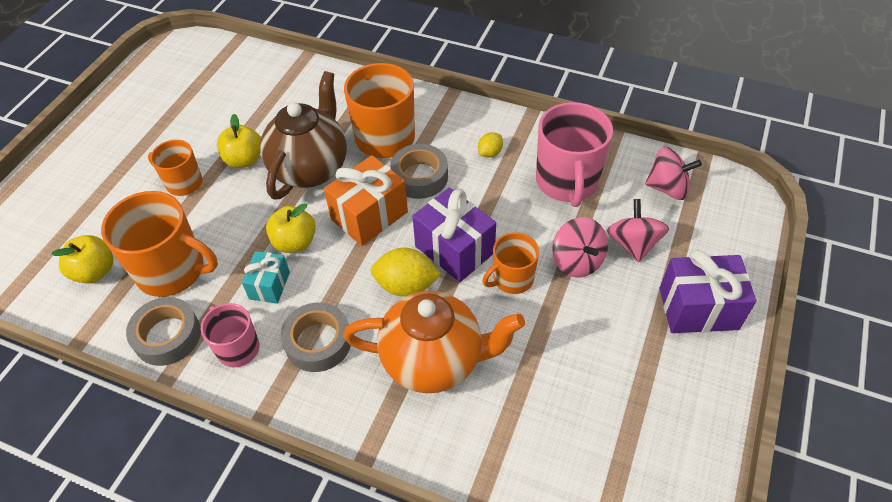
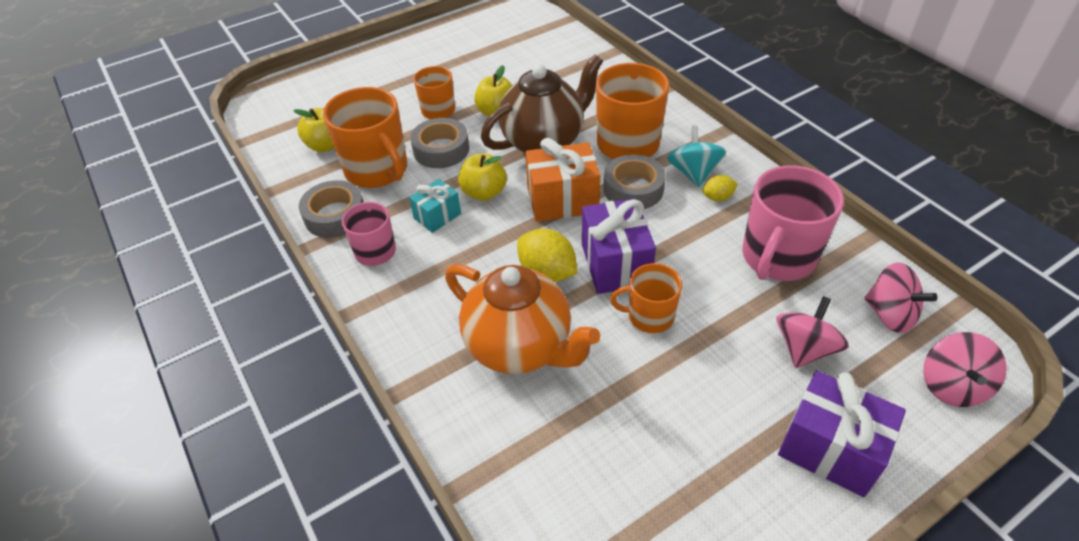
camera: 35 degrees right, 5 degrees down
grey tape [281,303,351,372] -> grey tape moved to [410,118,469,168]
pink spinning top [552,217,608,278] -> pink spinning top moved to [923,332,1007,407]
none -> turquoise spinning top [667,126,726,187]

